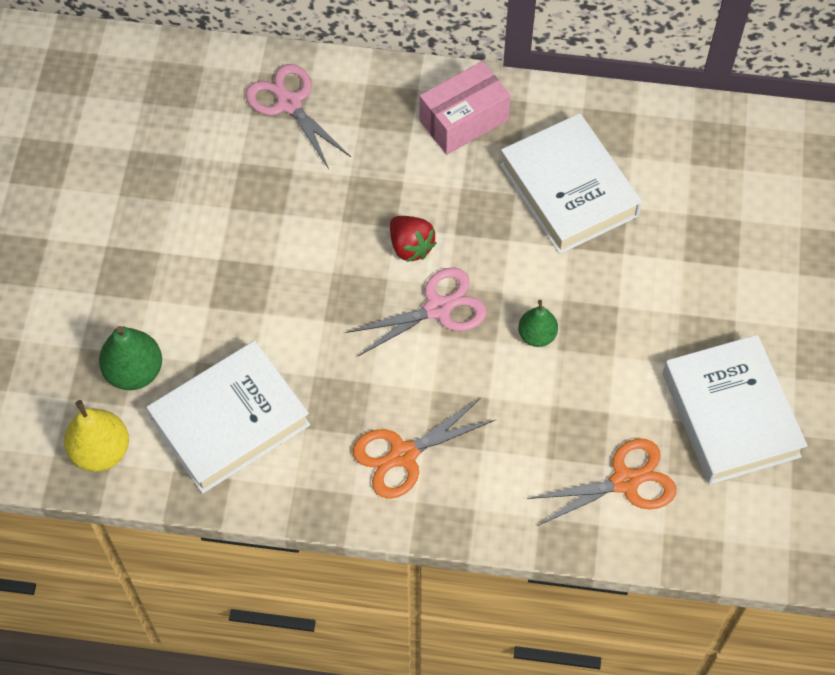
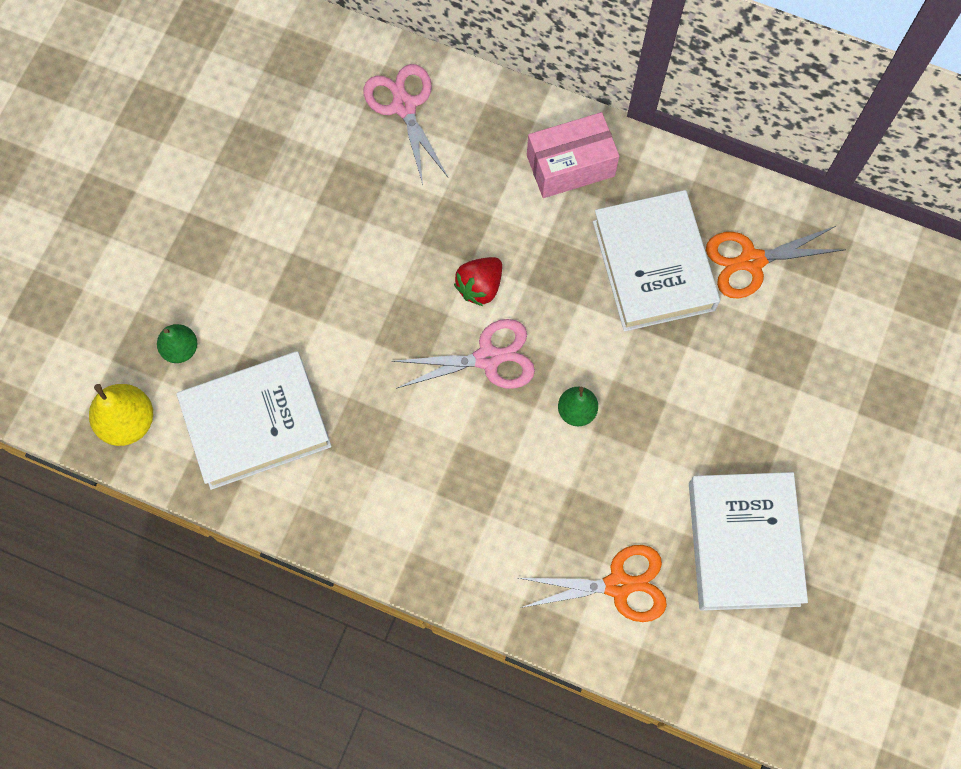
camera: 15 degrees right, 10 degrees up
green pear [99,326,162,390] -> green pear [157,324,197,363], size x0.65
orange scissors [353,398,495,499] -> orange scissors moved to [706,226,846,299]
red strawberry [390,216,436,262] -> red strawberry turned 60 degrees clockwise [454,257,502,306]

